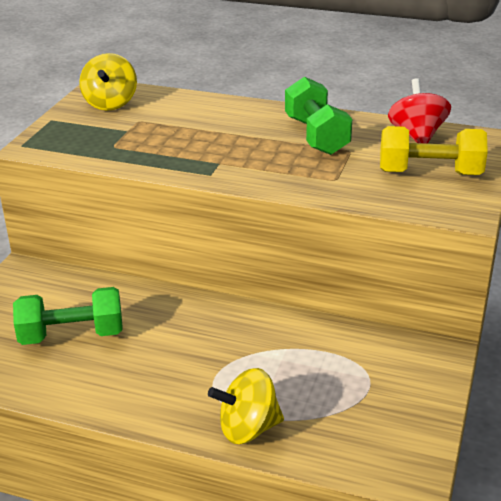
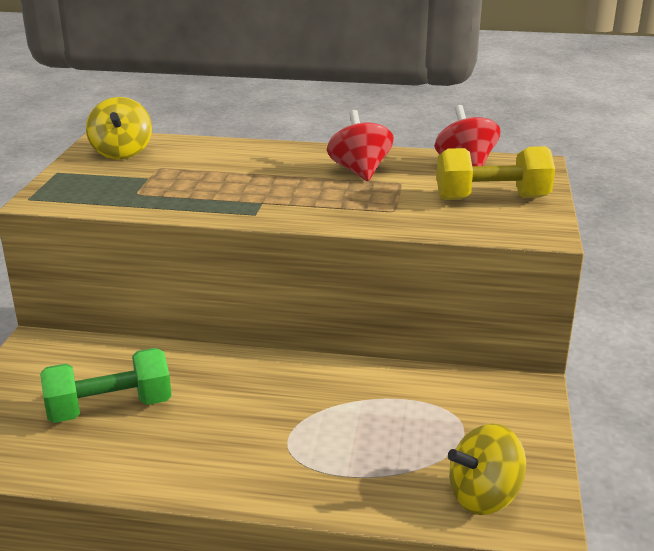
camera: 10 degrees left, 5 degrees down
yellow spinning top [208,368,284,444] -> yellow spinning top moved to [448,424,526,515]
green dumbbell [285,77,352,155] -> red spinning top [327,110,394,181]

